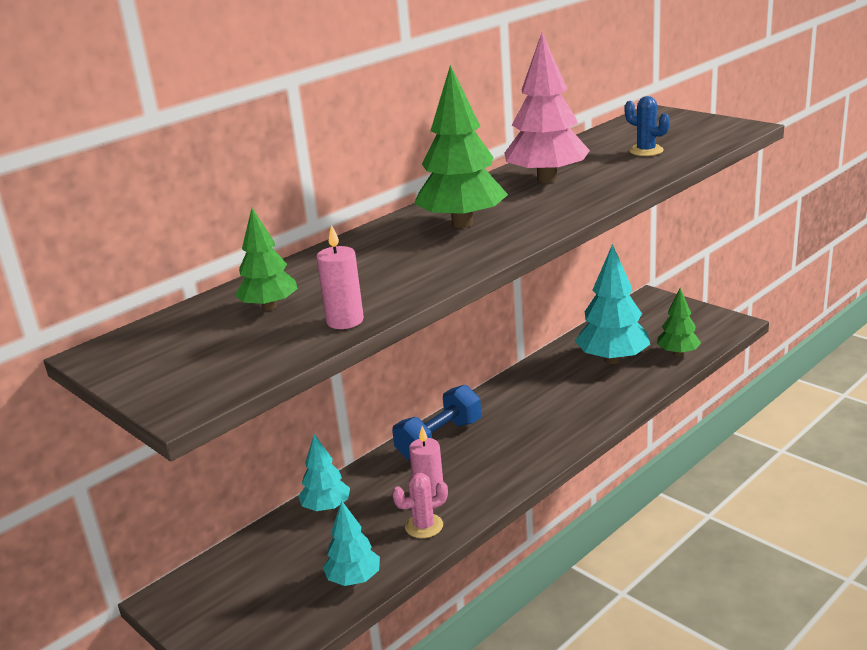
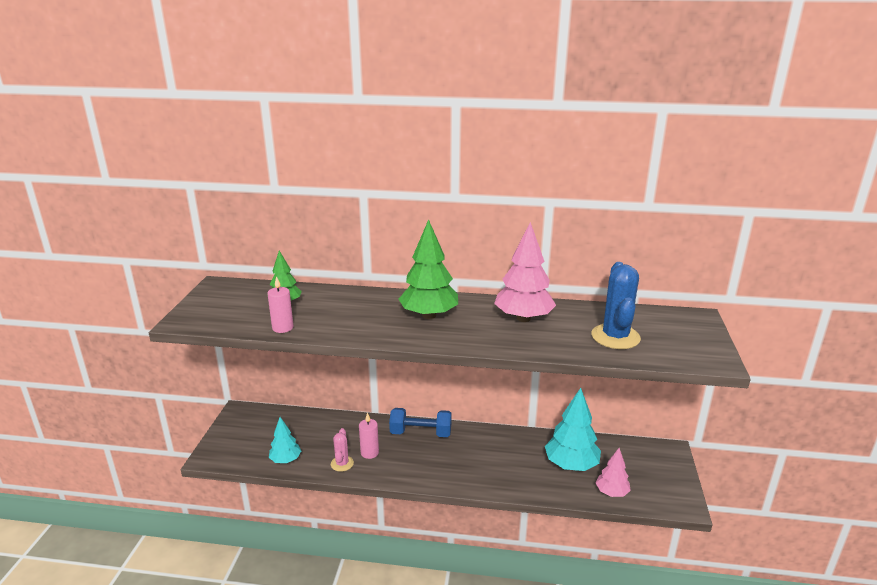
camera: 50 degrees right, 0 degrees up
turquoise tree [298,434,350,512] -> none
pink cactus [392,473,448,538] -> pink cactus turned 60 degrees clockwise [331,428,354,472]
blue cactus [624,96,670,156] -> blue cactus [591,262,641,349], size x1.81
green tree [657,288,701,356] -> pink tree [596,448,631,497]

